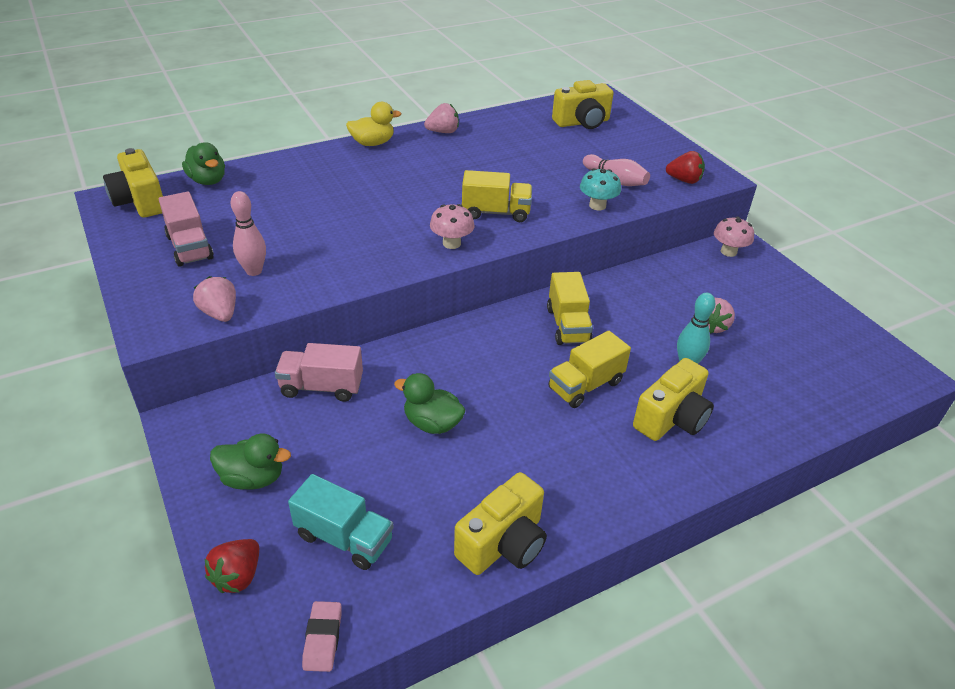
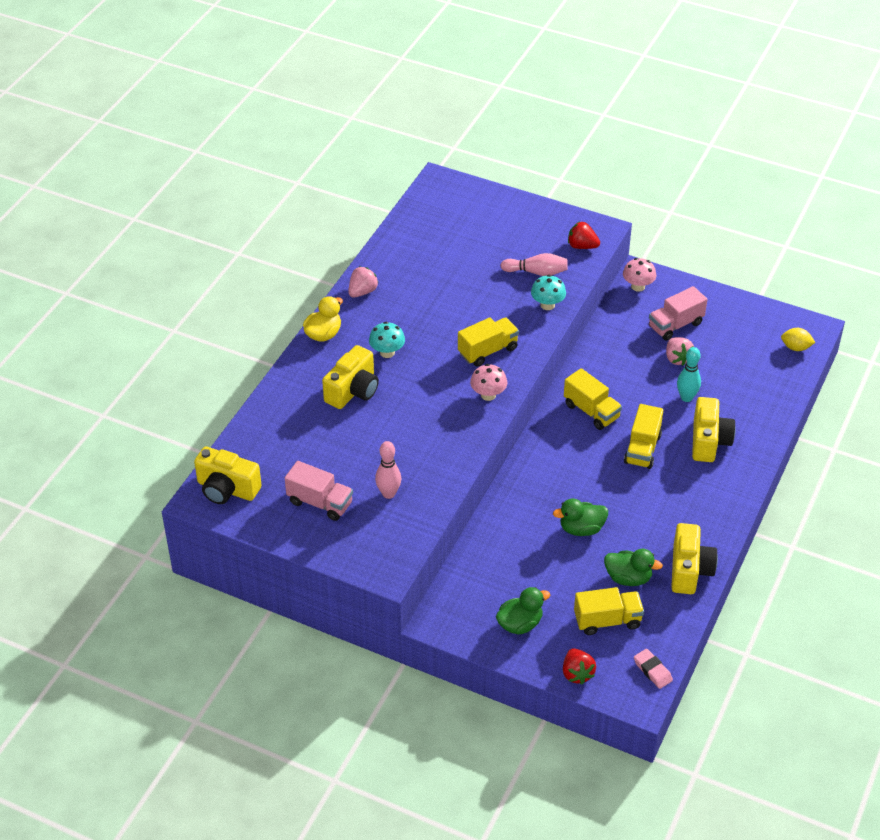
camera: 35 degrees left, 5 degrees up
green duck [182,142,225,185] -> green duck moved to [604,549,663,586]
pink strawberry [193,276,236,322] -> none
pink truck [275,343,363,402] -> pink truck moved to [649,286,707,341]
turquoise truck [288,474,394,570] -> yellow truck [574,587,644,635]
yellow camera [552,80,614,129] -> yellow camera moved to [322,345,379,409]
red strawberry [666,151,705,184] -> red strawberry turned 135 degrees counterclockwise [568,221,600,249]
none -> turquoise mushroom [369,322,405,358]
none -> yellow lemon [781,328,816,351]

